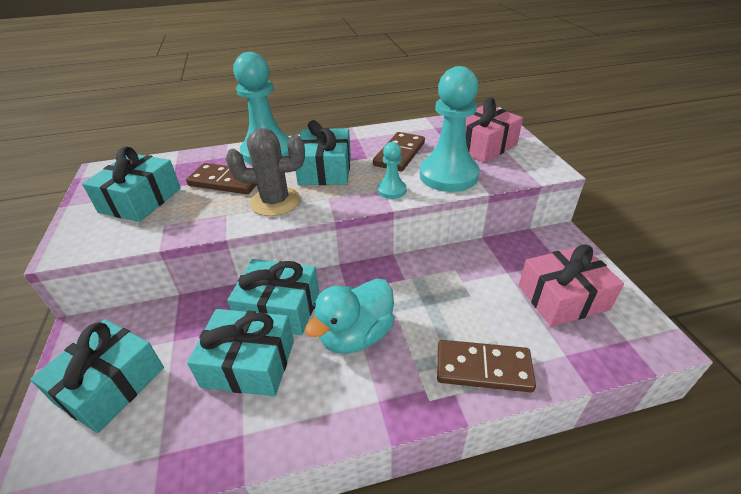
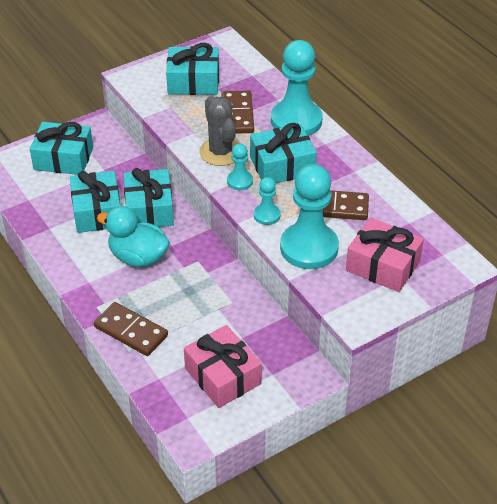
camera: 70 degrees right, 5 degrees up
brown domino [437,340,536,392] -> brown domino turned 45 degrees counterclockwise [94,302,168,356]
none -> turquoise pawn [227,143,253,190]

